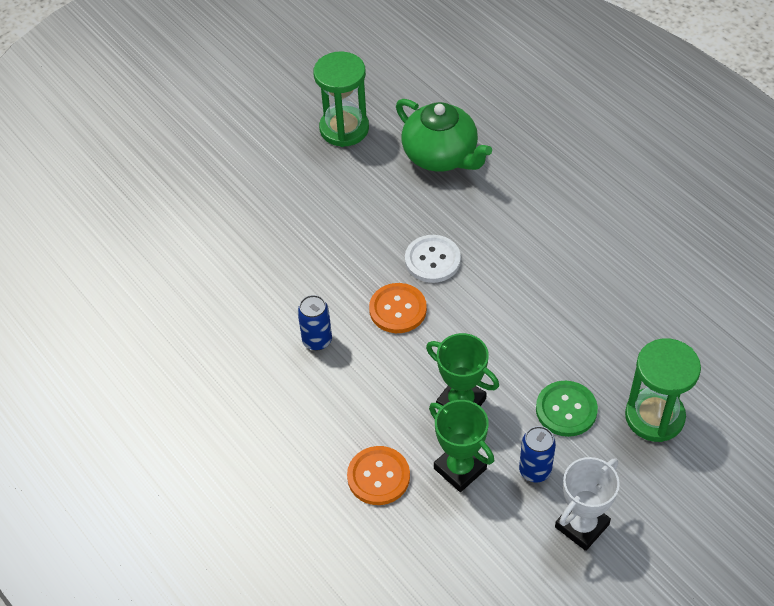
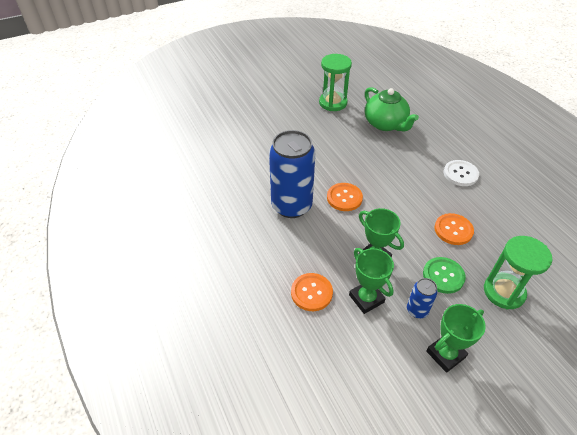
camera: 10 degrees right, 5 degrees down
blue can [298,295,332,350] -> blue can [269,130,315,218], size x2.21
white button [405,235,461,283] -> white button moved to [444,160,479,186]
white trophy [555,457,620,551] -> green trophy [426,304,486,373]
none -> orange button [434,213,474,245]

